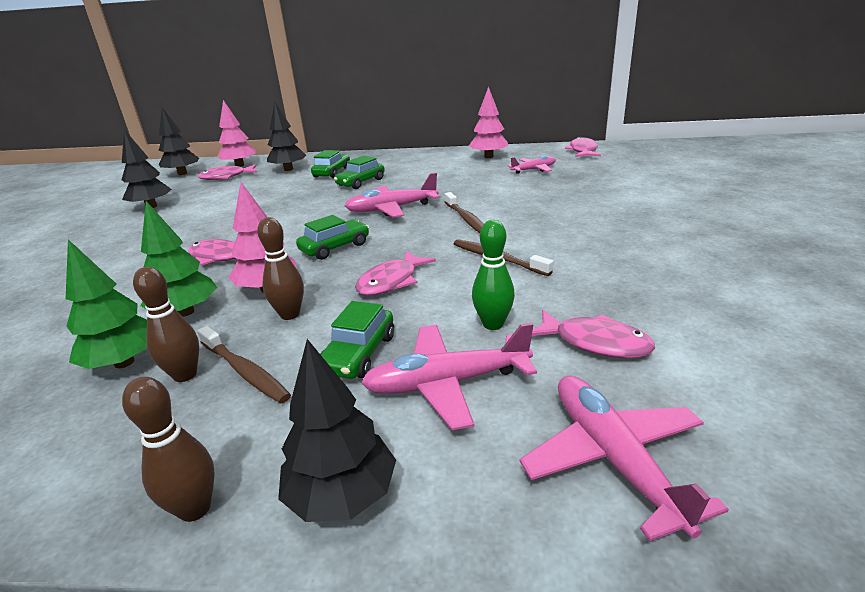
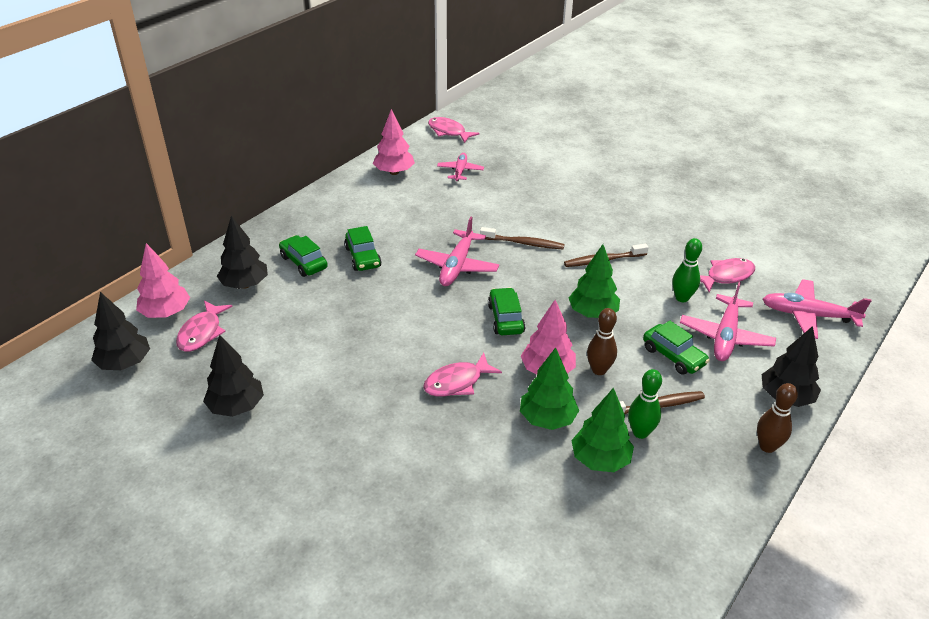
camera: 60 degrees left, 10 degrees up
brown bowling pin [133,267,199,382] -> green bowling pin [628,369,662,439]
pink fish [355,251,436,296] -> green tree [569,244,620,318]

